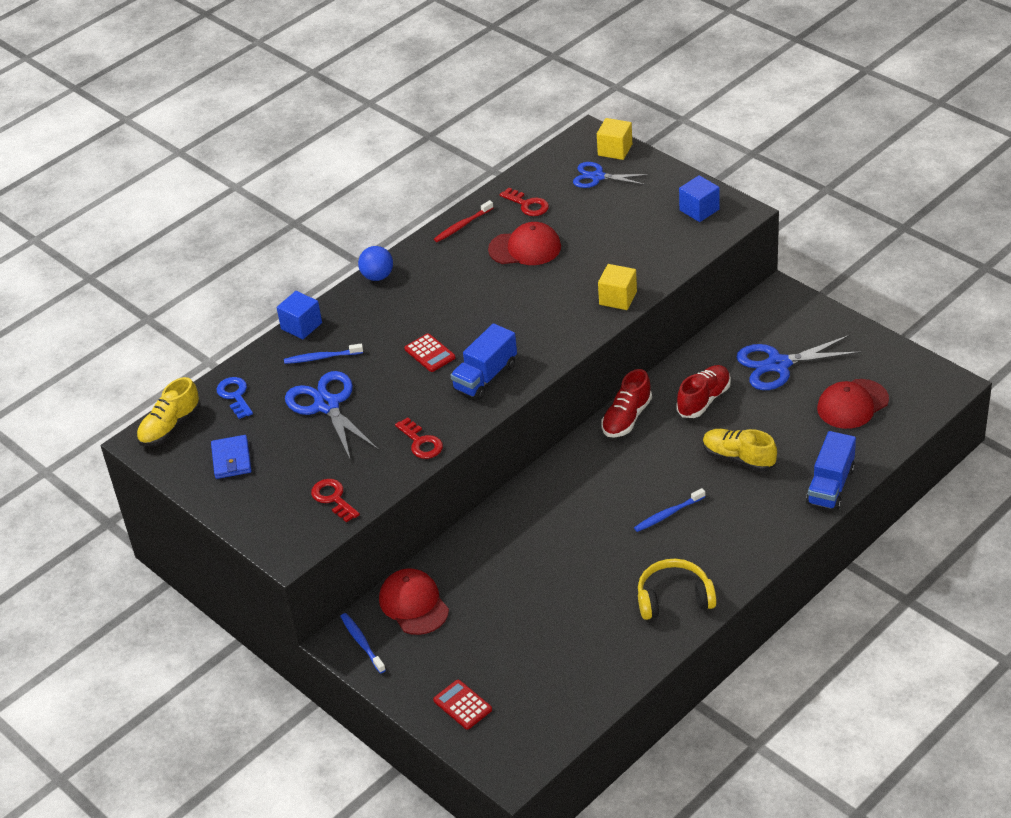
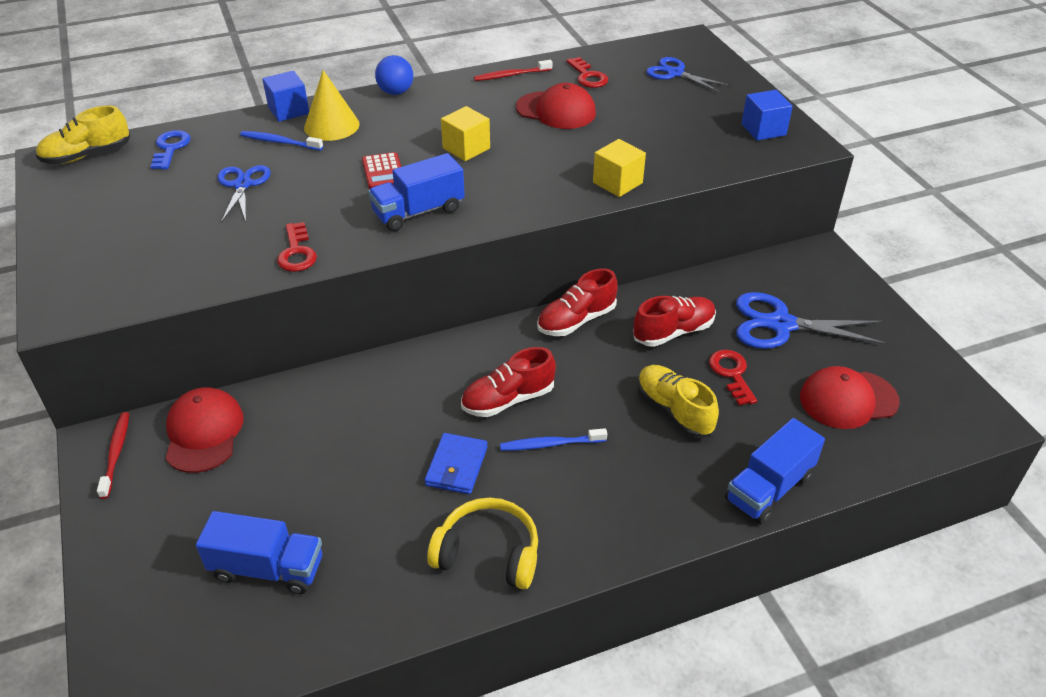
camera: 20 degrees right, 0 degrees up
blue wallet [211,435,251,479] -> blue wallet moved to [424,433,488,494]
blue scissors [285,371,379,461] -> blue scissors [217,165,271,223], size x0.65
red key [311,479,360,523] -> red key moved to [709,350,757,405]
blue toothbrush [340,613,386,674] -> red toothbrush [97,412,129,499]
red calculator [433,680,492,730] -> none
yellow cube [597,118,632,160] -> yellow cube moved to [441,106,490,161]
none -> blue truck [196,511,322,594]
none -> yellow cone [304,70,360,141]
none -> red shoe [461,347,556,417]

